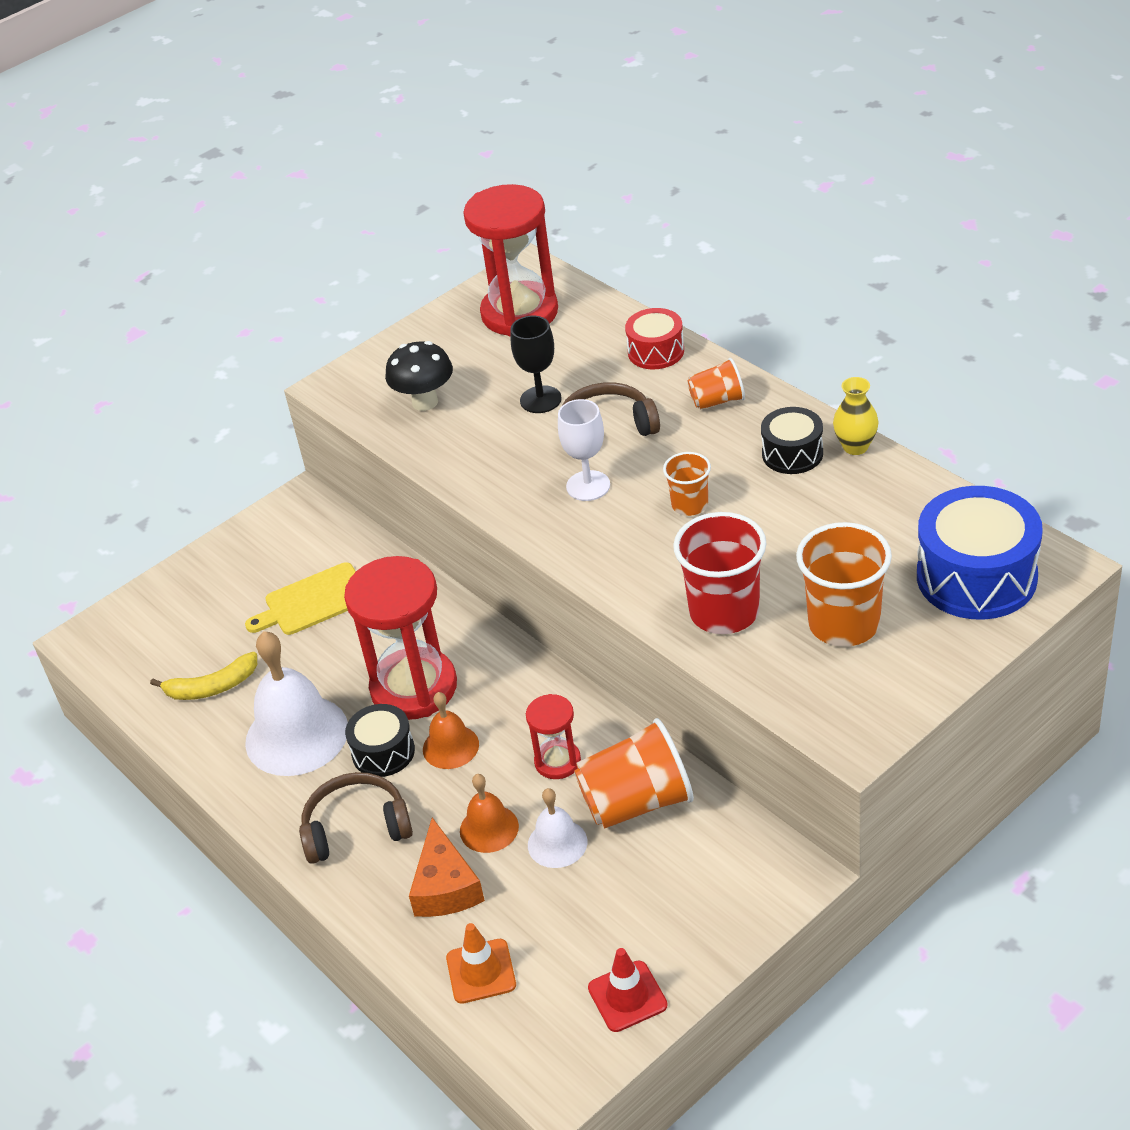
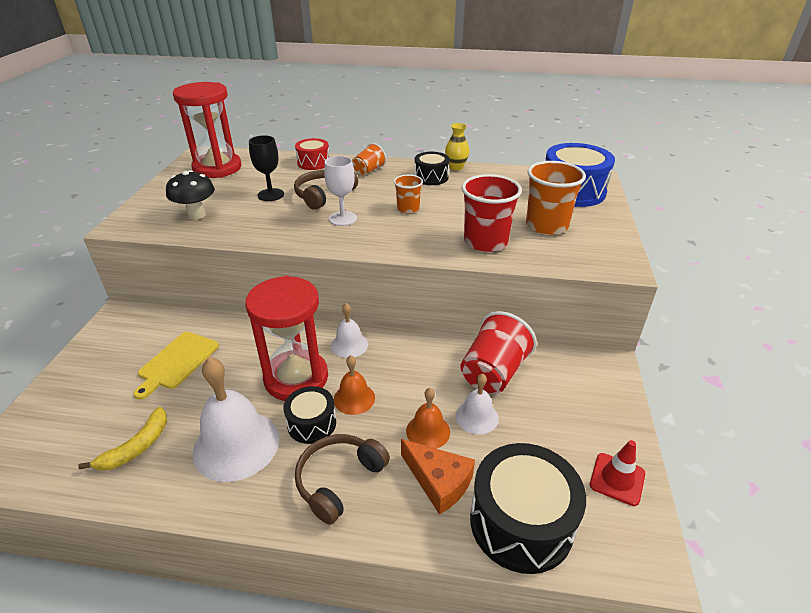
camera: 45 degrees left, 5 degrees down
orange traffic cone [446,923,516,1004] -> black drum [470,443,586,574]
red hourglass [526,694,581,779] -> none
orange cup [574,718,694,829] -> red cup [460,311,537,394]
none -> white bell [331,303,368,358]

